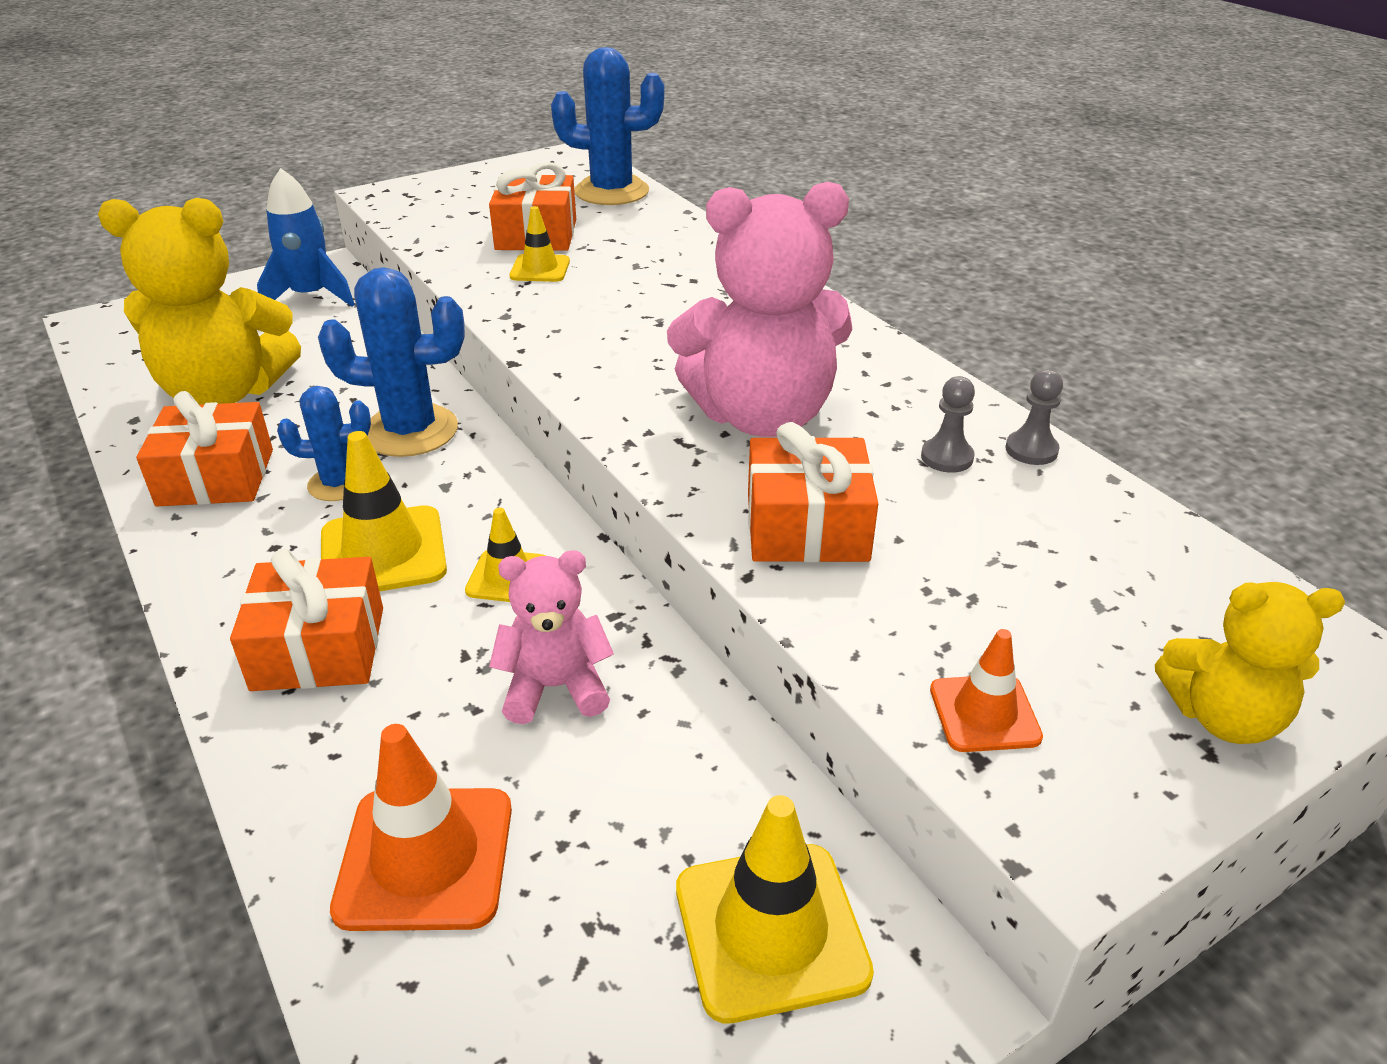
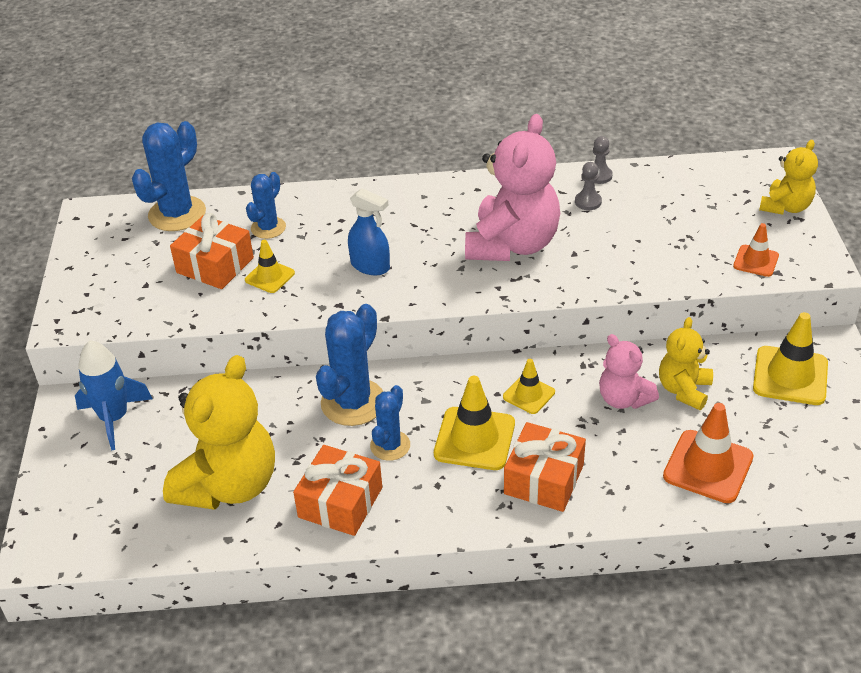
camera: 60 degrees left, 5 degrees up
pink teddy bear [489,551,614,724] -> pink teddy bear turned 60 degrees counterclockwise [599,334,659,409]
orange gift [748,422,878,563] -> none
none -> blue cactus [246,172,286,239]
none -> blue spray bottle [348,188,390,275]
none -> yellow teddy bear [659,317,713,410]

